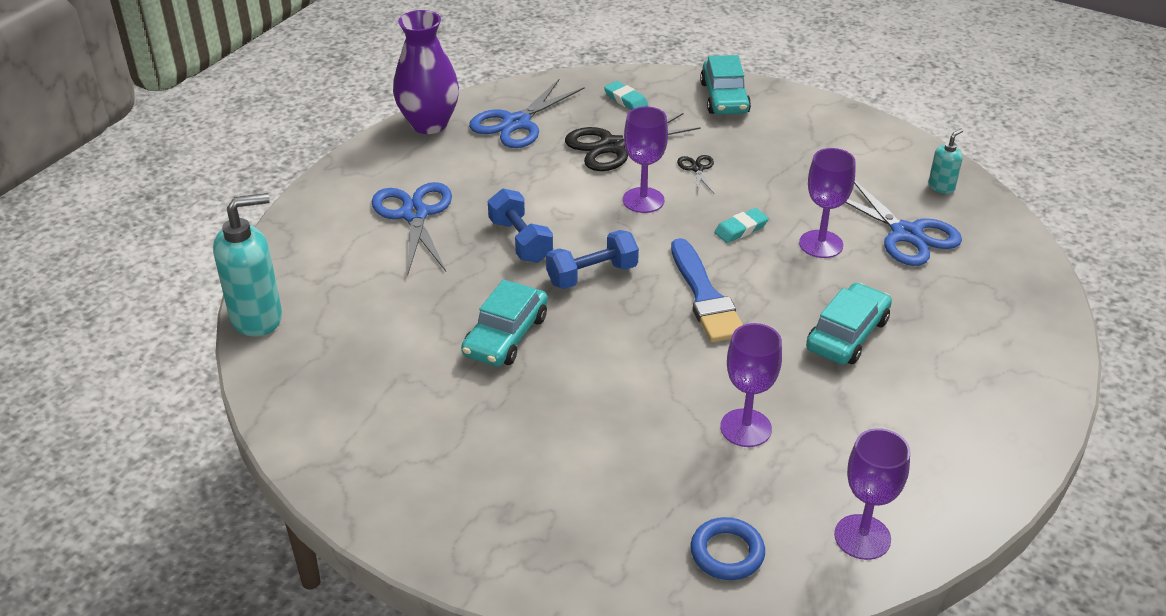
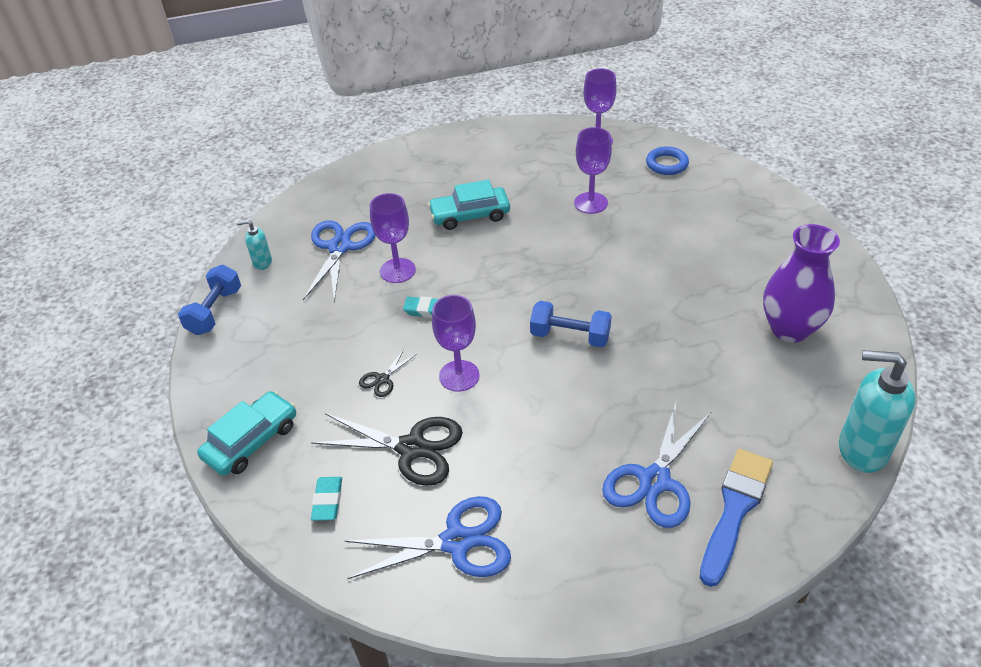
camera: 135 degrees left, 5 degrees up
purple vase [393,10,459,134] -> purple vase moved to [763,224,840,343]
turquoise car [461,280,548,367] -> none
blue dumbbell [488,188,553,263] -> blue dumbbell moved to [178,265,241,335]
blue brush [671,238,743,342] -> blue brush moved to [700,449,773,587]

